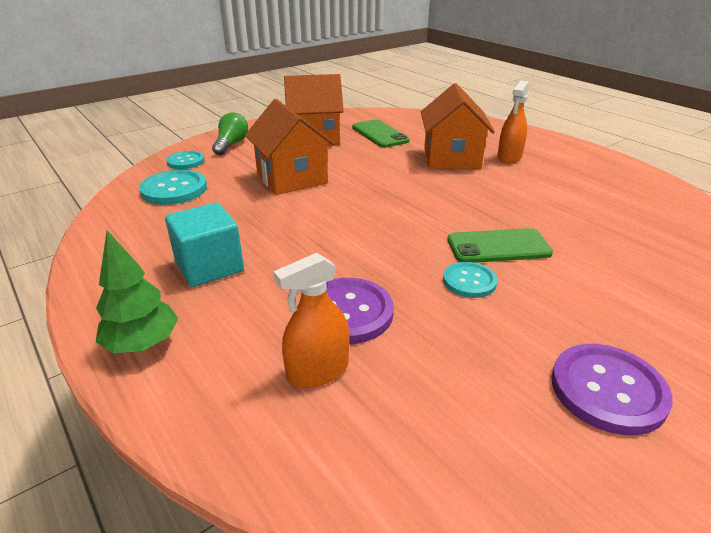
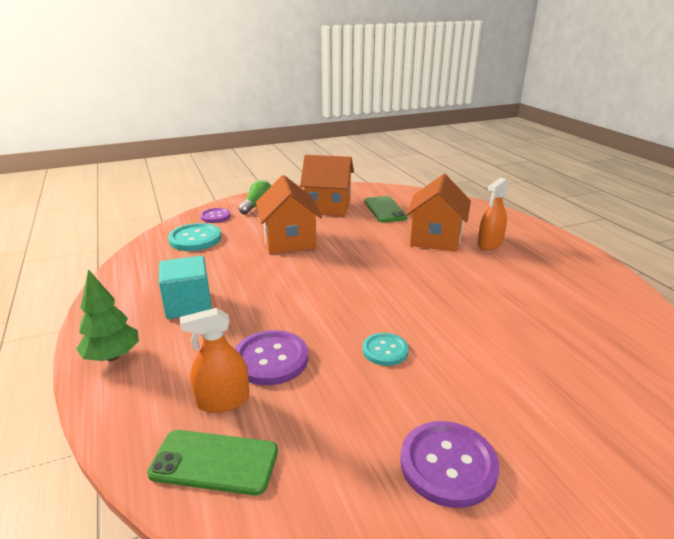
camera: 15 degrees right, 5 degrees down
turquoise button [166,151,204,169] -> purple button [200,208,231,223]
green phone [447,228,553,263] -> green phone moved to [147,430,278,496]

